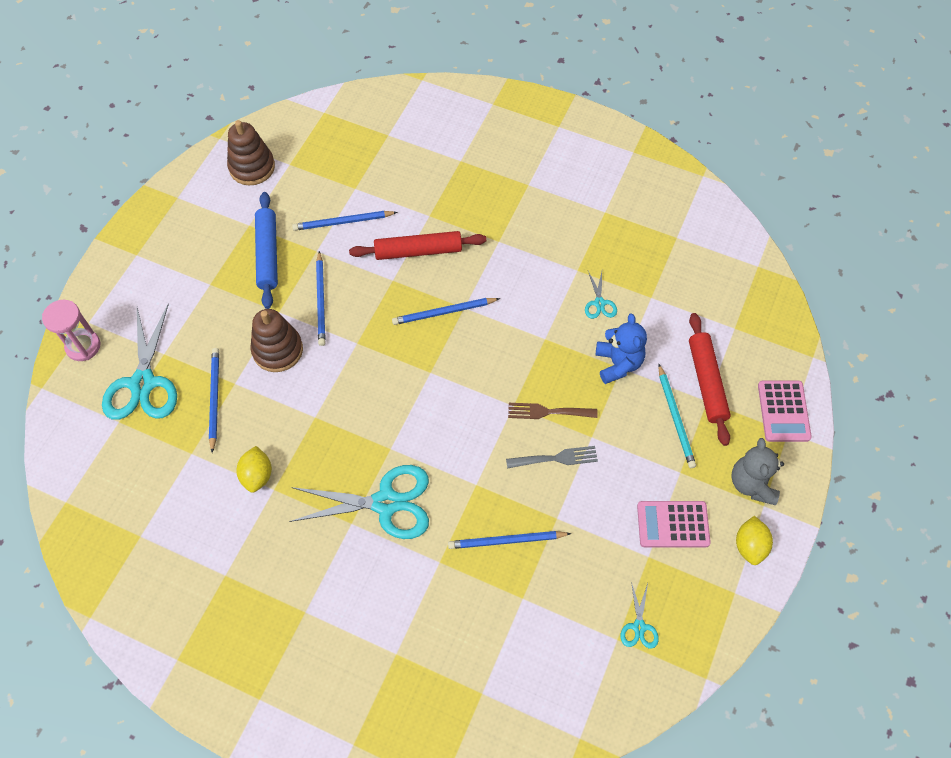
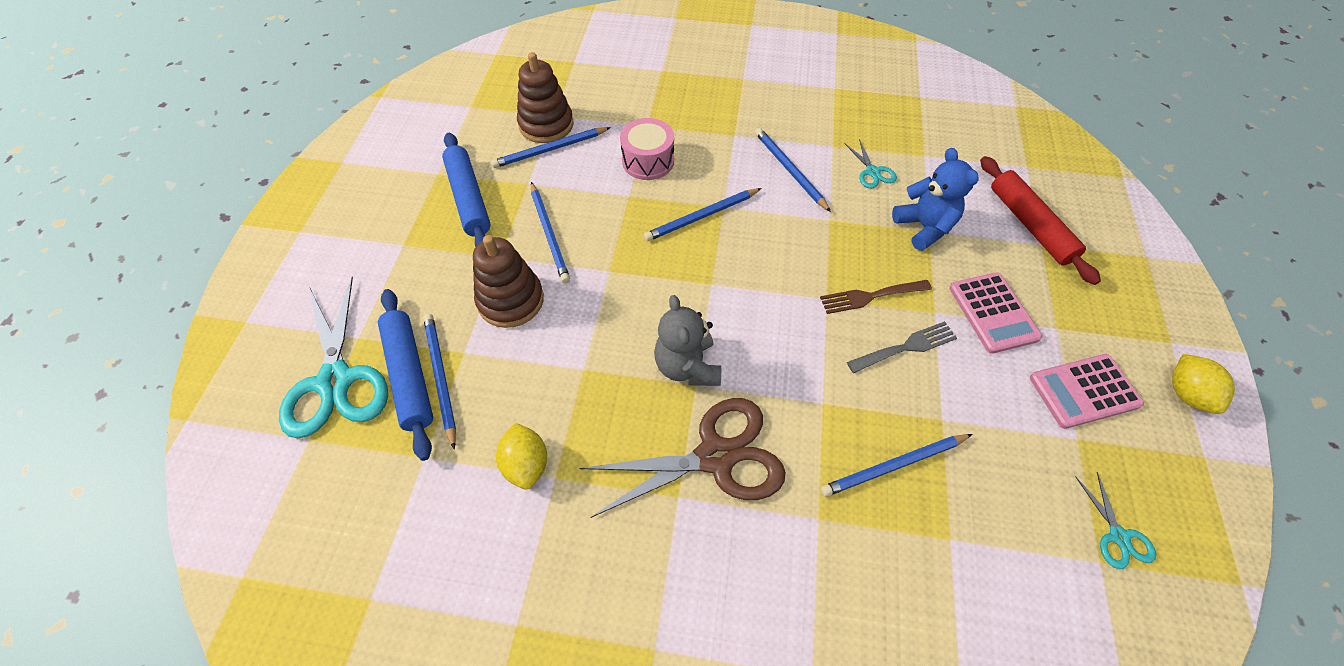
camera: 15 degrees left, 5 degrees down
pink hourglass [42,300,101,361] -> none
brown stacking toy [227,120,275,185] -> brown stacking toy moved to [517,52,573,143]
turquoise scissors [289,465,429,539] -> brown scissors [579,398,786,518]
red rolling pin [349,231,486,260] -> pink drum [620,118,674,180]
turquoise pencil [658,364,696,468] -> none
grey teddy bear [731,438,784,505] -> grey teddy bear moved to [654,295,721,386]
pink calculator [758,381,812,442] -> pink calculator moved to [949,272,1042,354]
none -> blue rolling pin [378,289,433,461]
none -> blue pencil [755,128,831,212]

